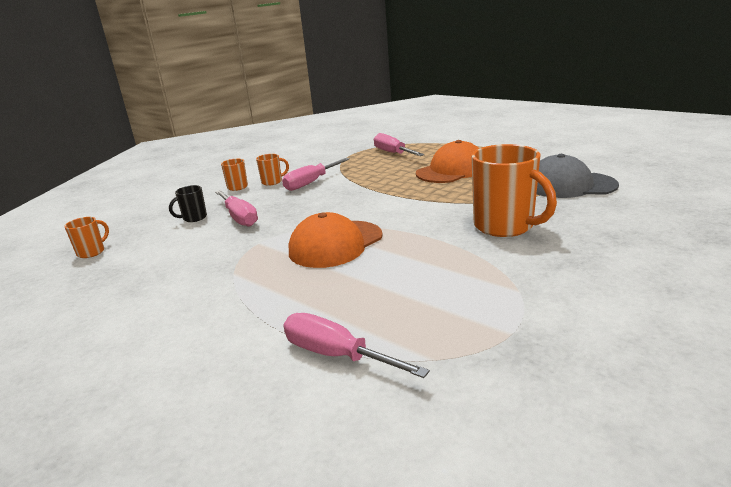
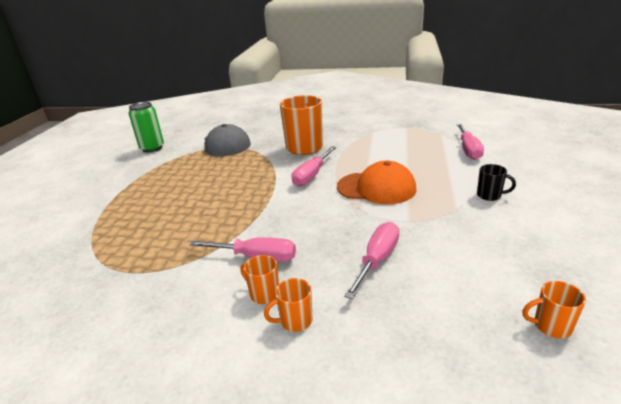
camera: 120 degrees left, 5 degrees up
black mug [169,185,207,222] -> black mug moved to [477,164,516,201]
pink screwdriver [374,133,425,156] -> pink screwdriver moved to [291,146,336,187]
orange cap [416,140,479,183] -> none
none -> green can [129,102,164,152]

